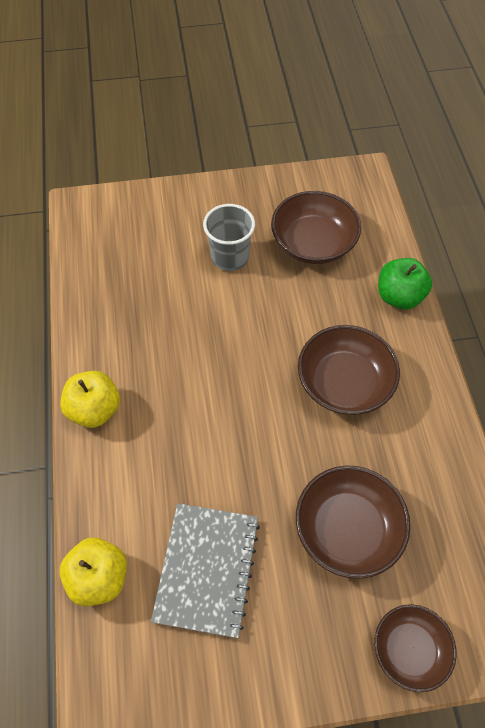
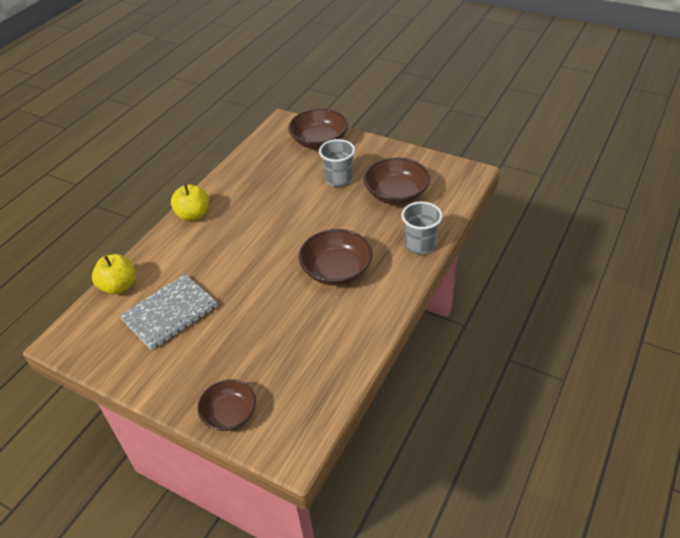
camera: 40 degrees right, 15 degrees down
brown bowl [296,466,410,579] -> brown bowl moved to [288,108,348,149]
green apple [378,258,432,309] -> grey cup [401,202,442,255]

